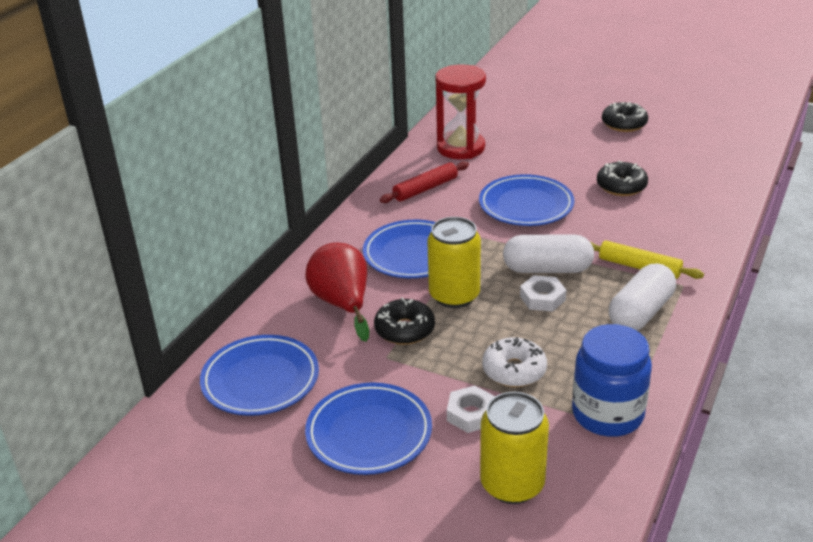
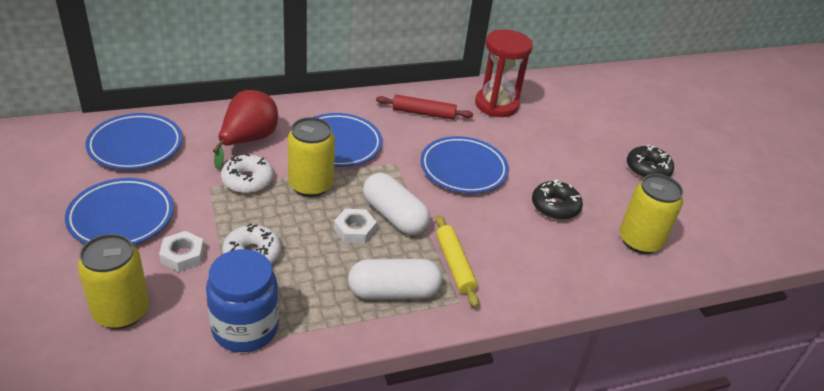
camera: 40 degrees right, 5 degrees up
black donut [374,297,435,345] -> white donut [221,154,274,194]
none -> yellow can [619,174,683,254]

